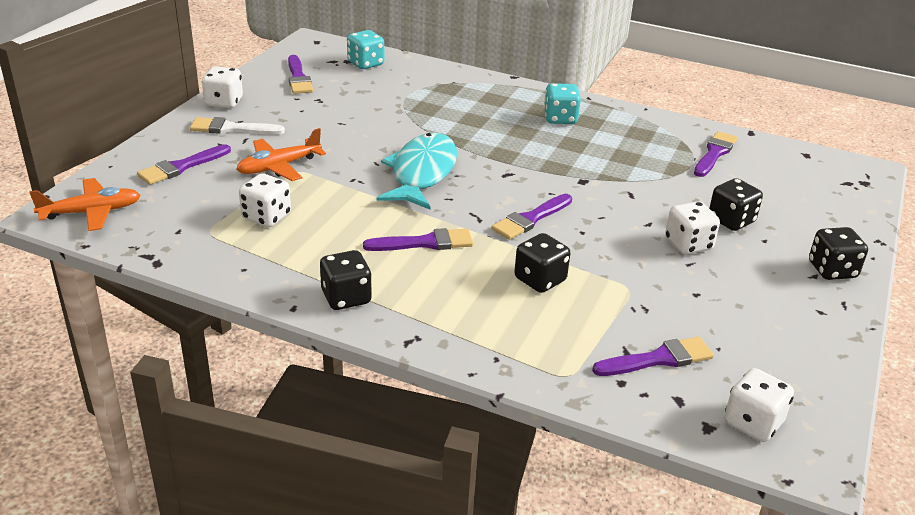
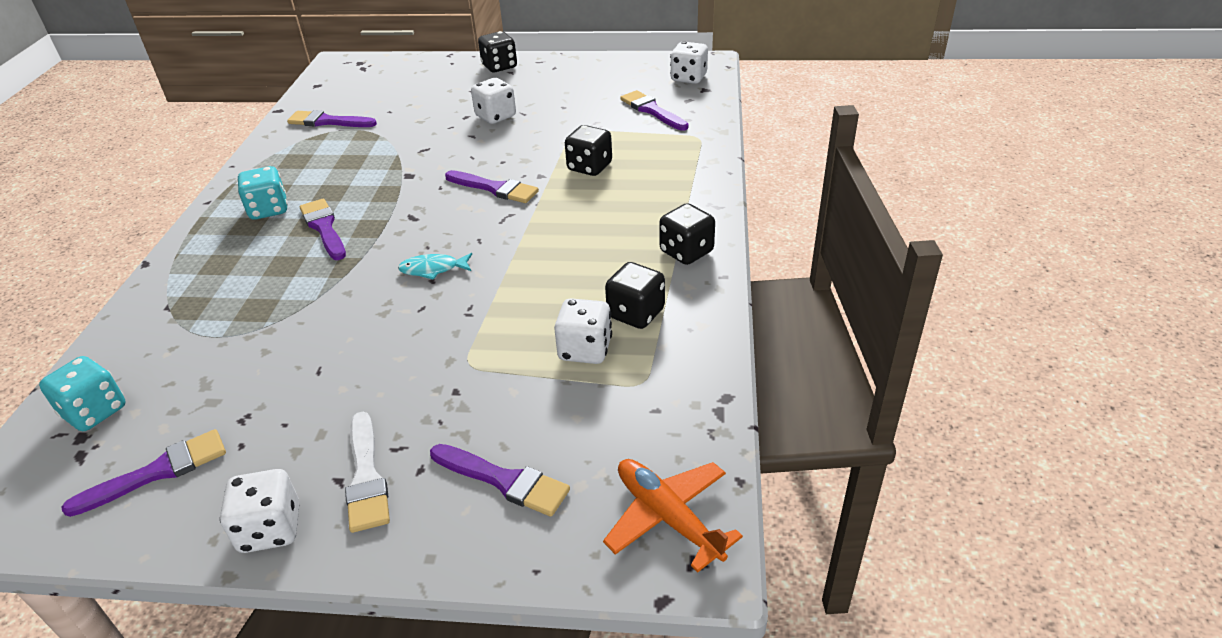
camera: 105 degrees left, 5 degrees up
orange plane [237,128,326,181] -> none
purple brush [363,228,473,251] -> purple brush moved to [300,199,346,260]
turquoise fish [377,133,457,209] -> turquoise fish [398,253,472,280], size x0.45
black dice [709,178,763,231] -> black dice moved to [605,262,665,329]

